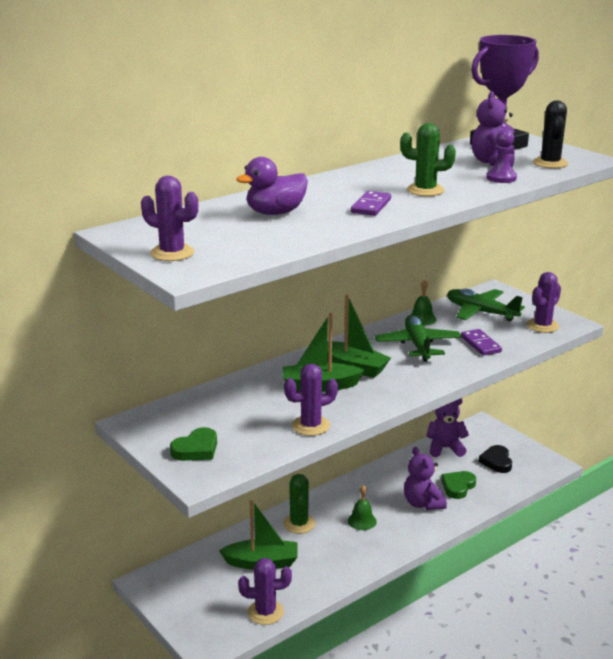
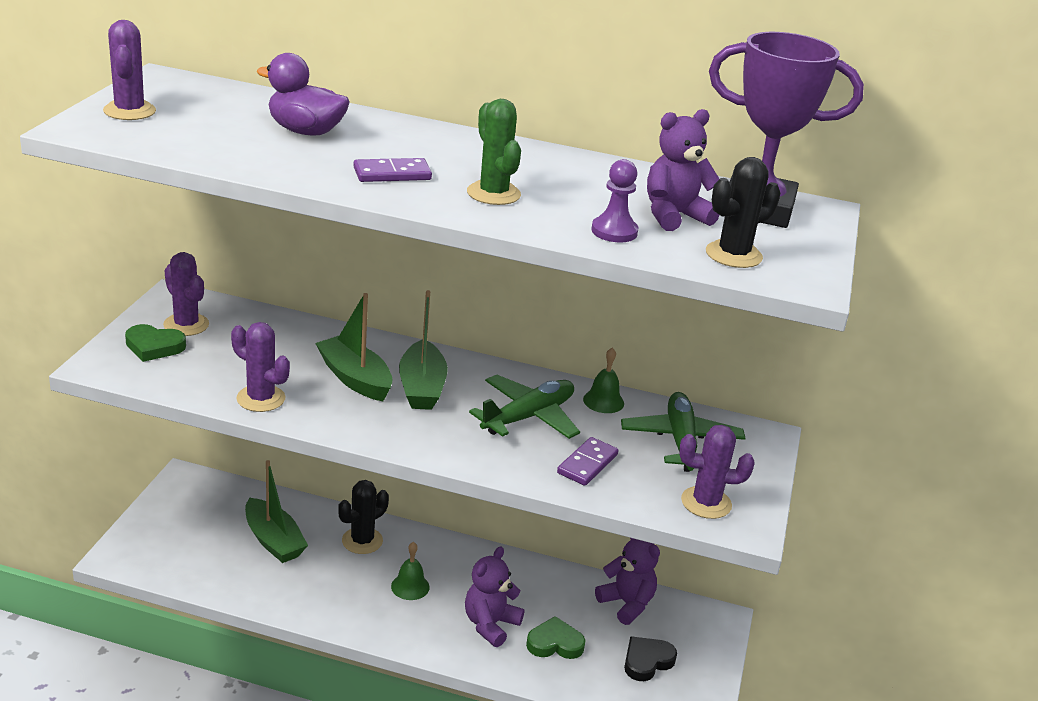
camera: 50 degrees right, 5 degrees up
purple cactus [238,558,292,625] -> purple cactus moved to [163,252,209,336]
green cactus [283,474,315,534] -> black cactus [338,480,389,554]

